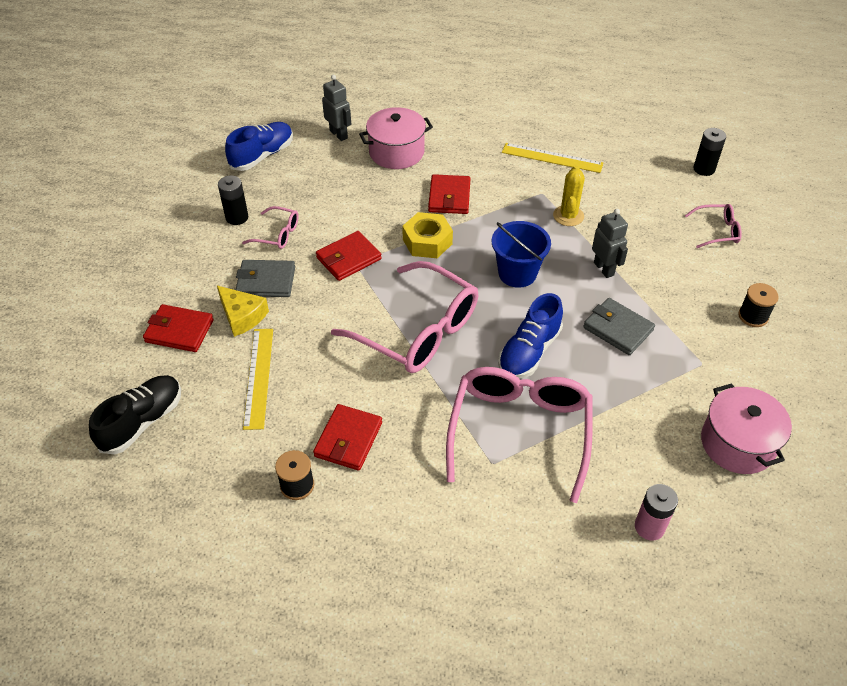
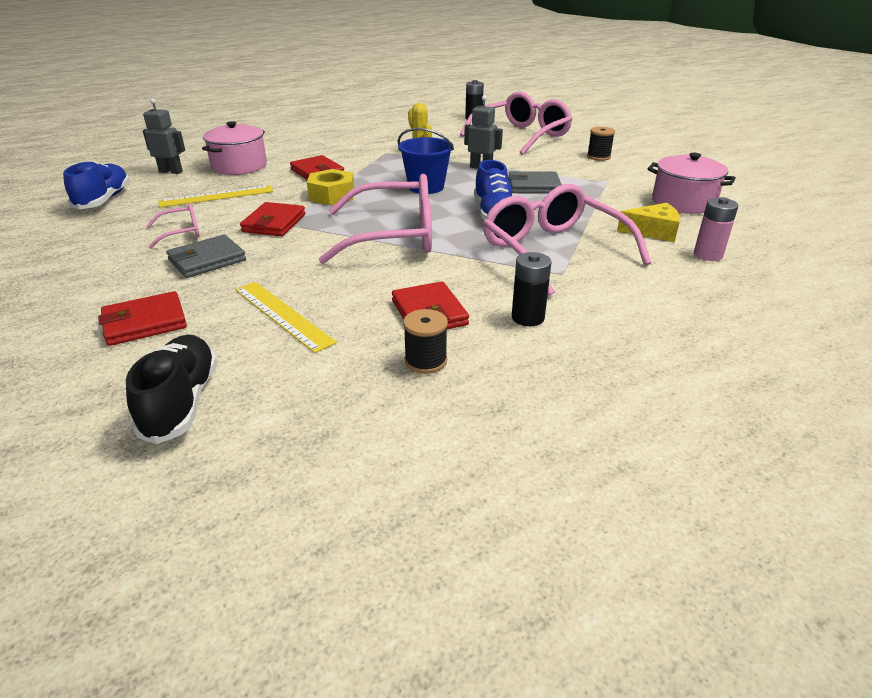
camera: 40 degrees left, 15 degrees down
yellow cheese [217,286,269,337] -> yellow cheese moved to [617,203,680,242]
black battery [218,176,248,225] -> black battery moved to [512,252,552,326]
yellow ruler [502,143,603,173] -> yellow ruler moved to [158,185,273,208]
pink glasses [685,204,742,248] -> pink glasses [460,92,573,155], size x2.17

